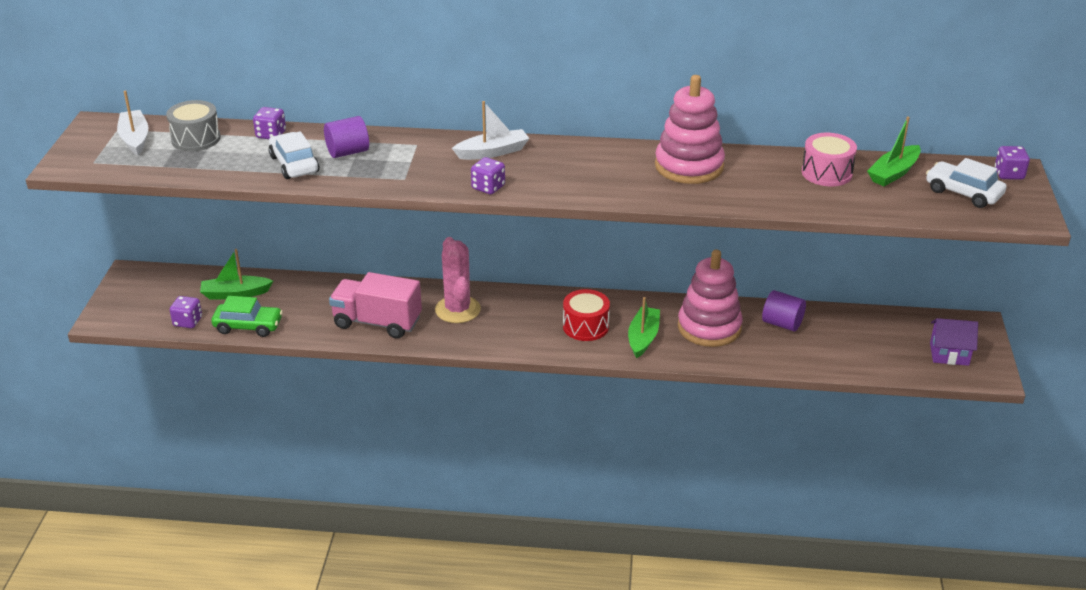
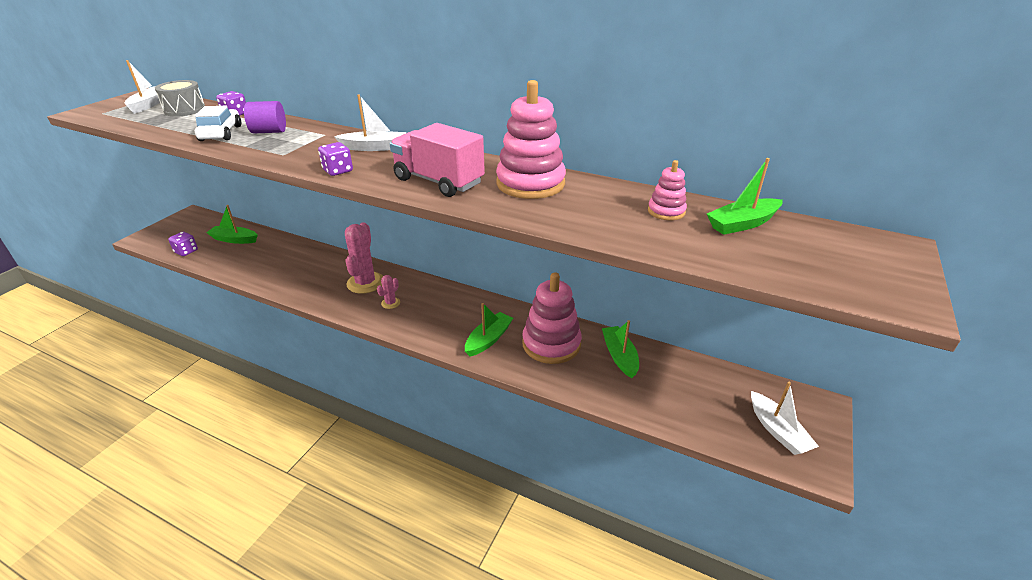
camera: 20 degrees right, 0 degrees up
green car [211,296,283,337] -> none
pink truck [329,272,422,339] -> pink truck moved to [390,123,485,197]
red drum [563,289,610,341] -> none
purple cylinder [762,290,806,331] -> green boat [602,320,639,378]
pink drum [802,133,857,186] -> pink stacking toy [648,160,687,220]
white car [926,158,1006,208] -> none
purple house [930,318,978,366] -> white boat [751,382,819,455]
purple dice [995,146,1030,180] -> none
none -> pink cactus [377,275,400,309]

